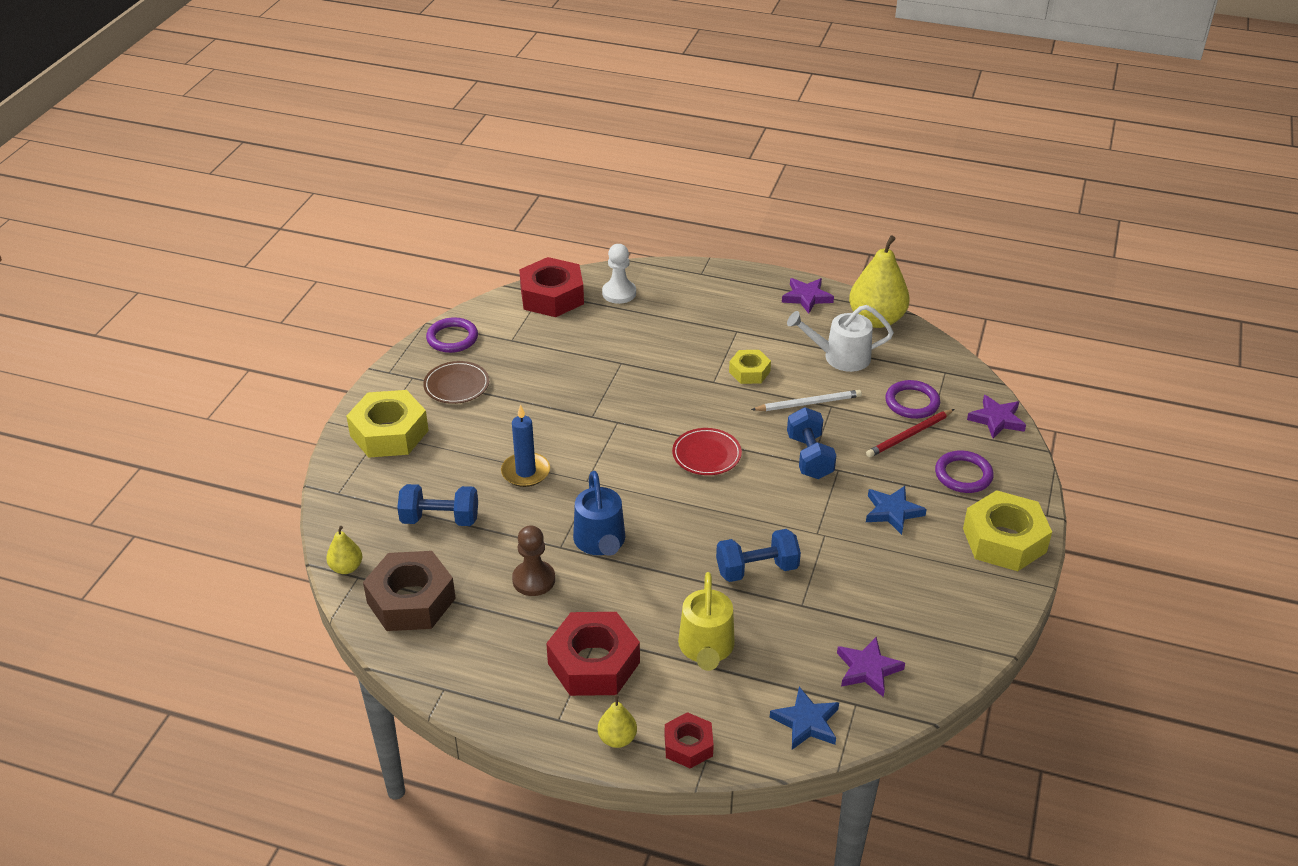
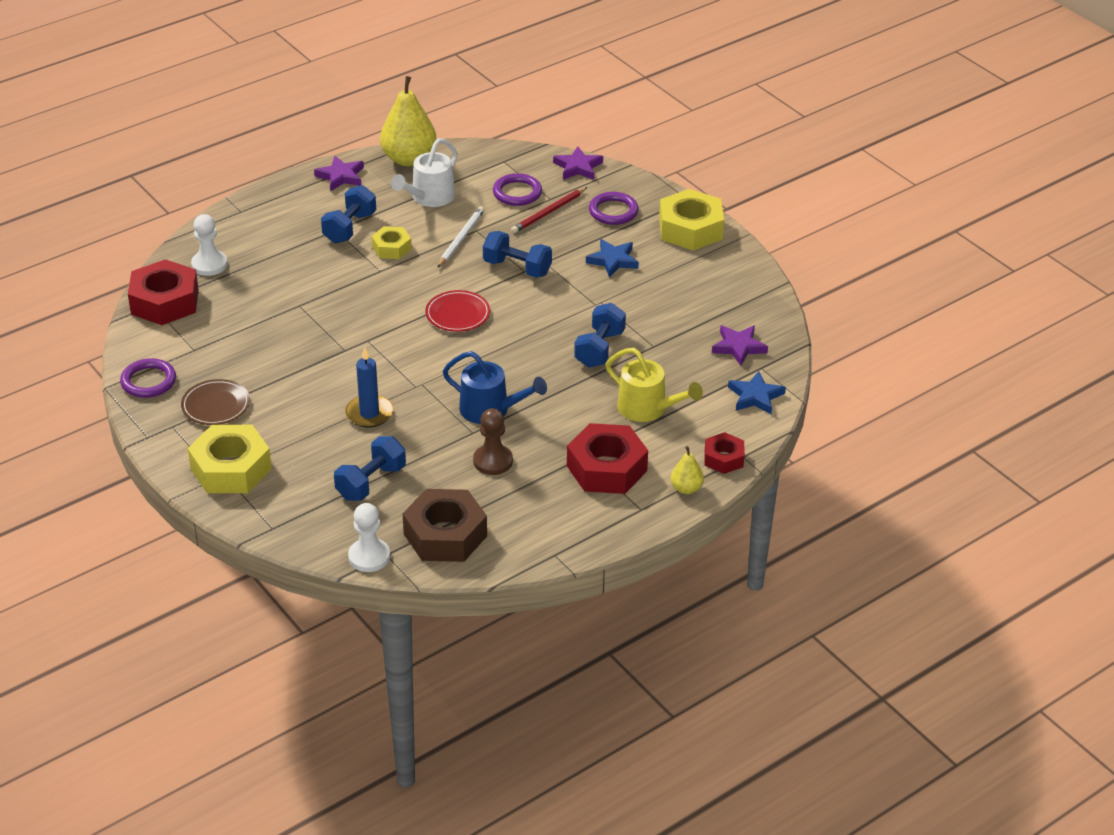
camera: 55 degrees left, 0 degrees up
yellow pear [326,526,362,574] -> white pawn [348,503,390,572]
red pencil [866,409,954,457] -> red pencil turned 45 degrees clockwise [511,187,587,233]
none -> blue dumbbell [321,185,376,243]

